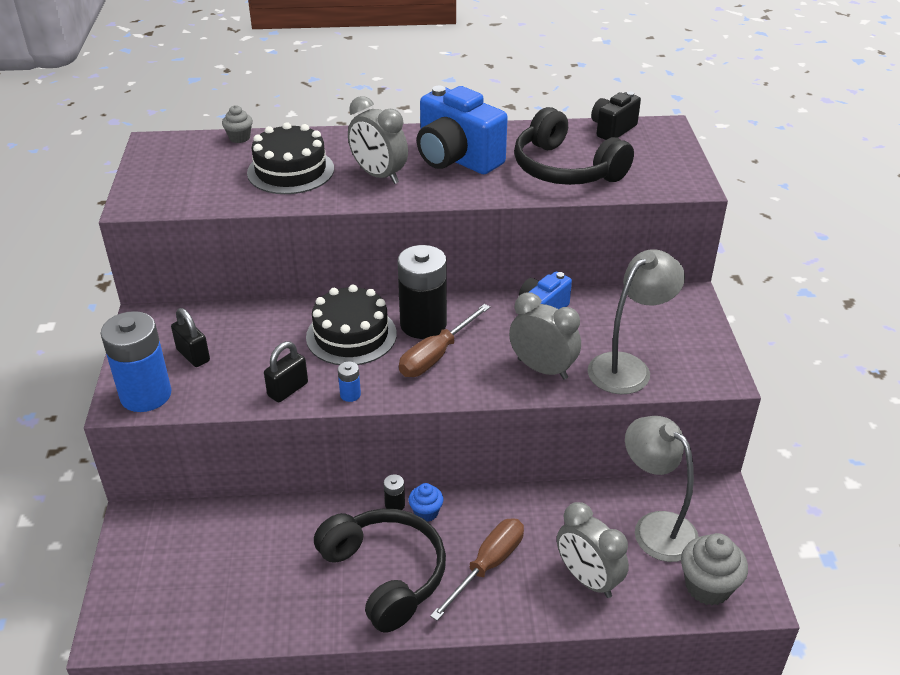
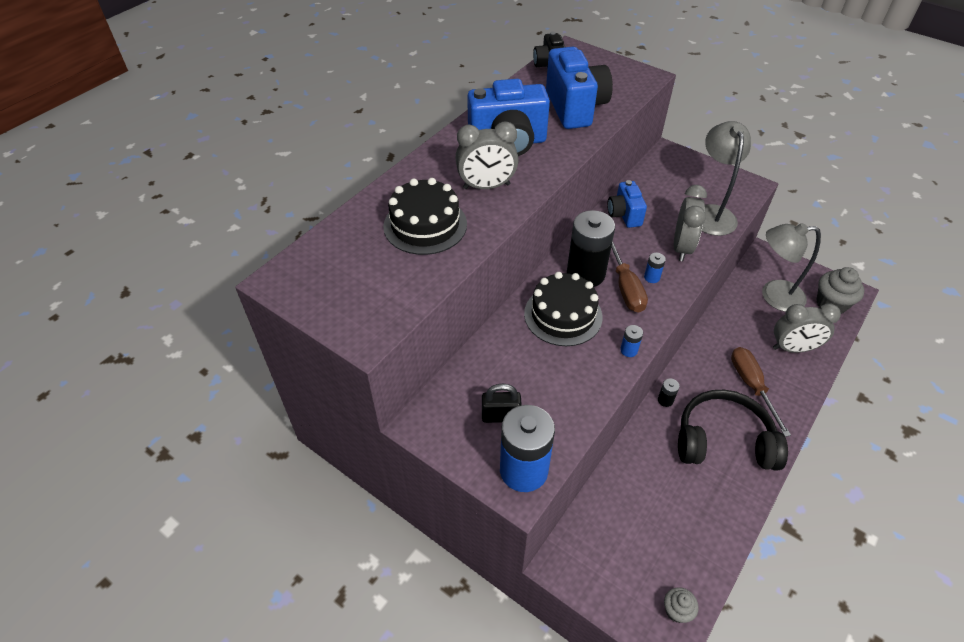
camera: 50 degrees left, 10 degrees up
grey cupcake [222,105,253,143] -> grey cupcake moved to [664,587,699,623]
black padlock [264,341,308,402] -> none
blue cupcake [408,483,443,522] -> none
grey clock [509,292,581,380] -> grey clock turned 120 degrees clockwise [674,185,707,261]
black headphones [514,107,634,185] -> blue camera [546,47,613,129]
none -> blue battery [644,253,666,283]

